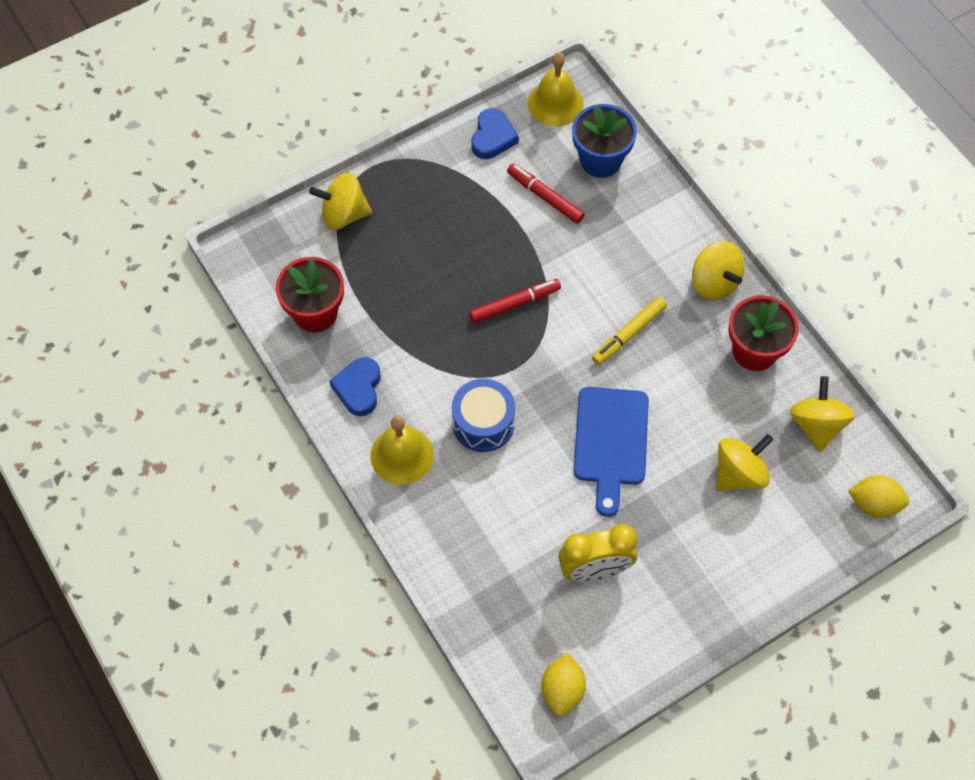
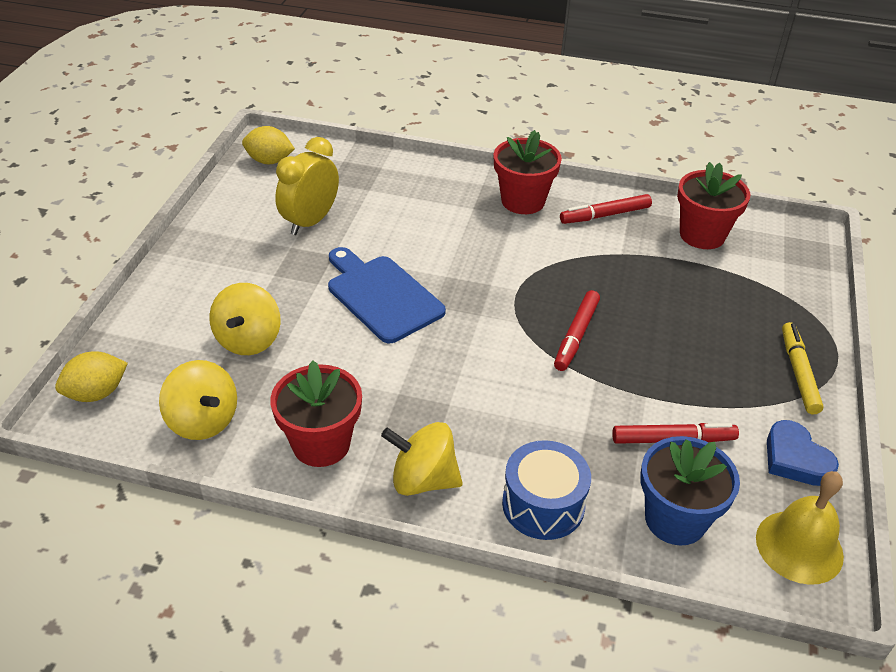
camera: 135 degrees right, 20 degrees down
yellow spinning top [309,173,372,230] -> none
blue heart [329,357,381,416] -> red marker [560,194,652,224]
yellow bell [371,415,434,485] -> red flower pot [494,130,562,214]
blue drum [452,379,515,452] -> blue drum moved to [502,440,591,540]
yellow lemon [541,653,586,716] -> yellow lemon turned 45 degrees counterclockwise [242,126,295,164]
yellow marker [592,297,667,365] -> yellow marker moved to [782,322,824,414]

